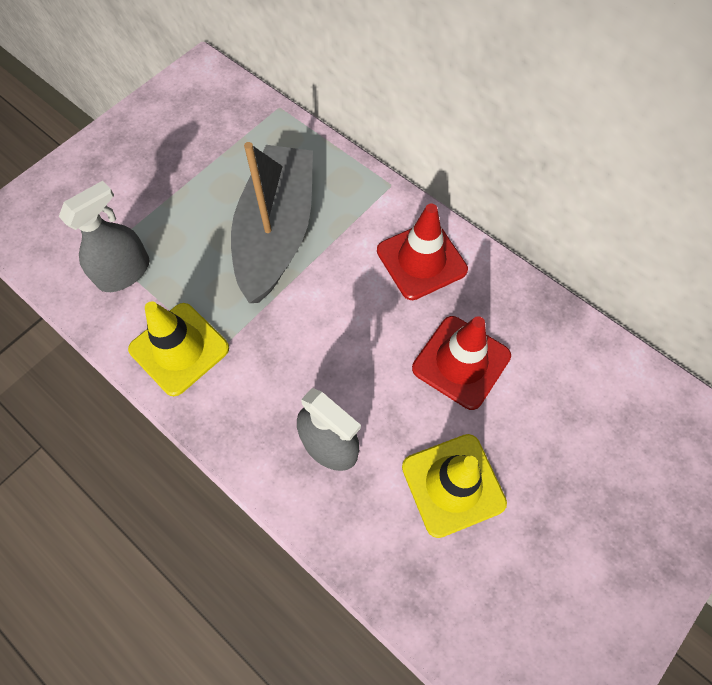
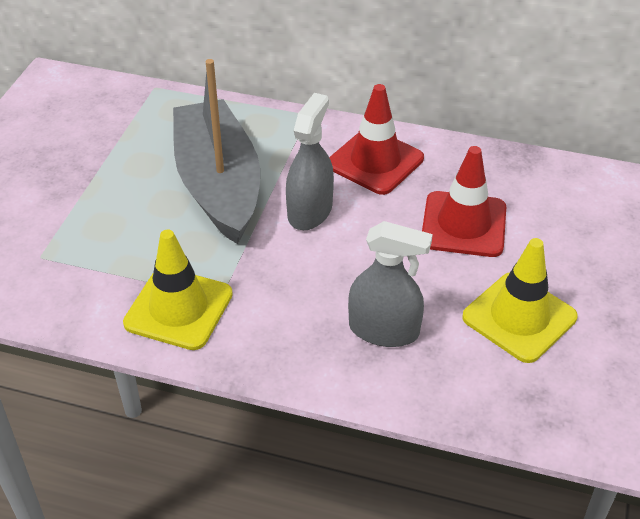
camera: 25 degrees left, 20 degrees down
grey spray bottle [59,181,150,292] -> grey spray bottle moved to [286,93,334,230]

